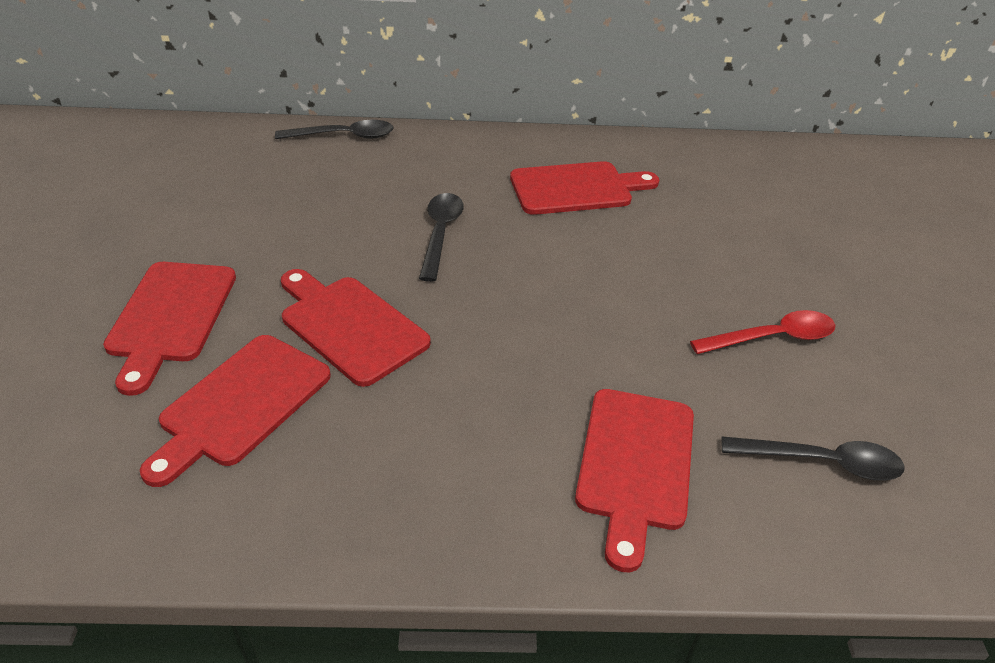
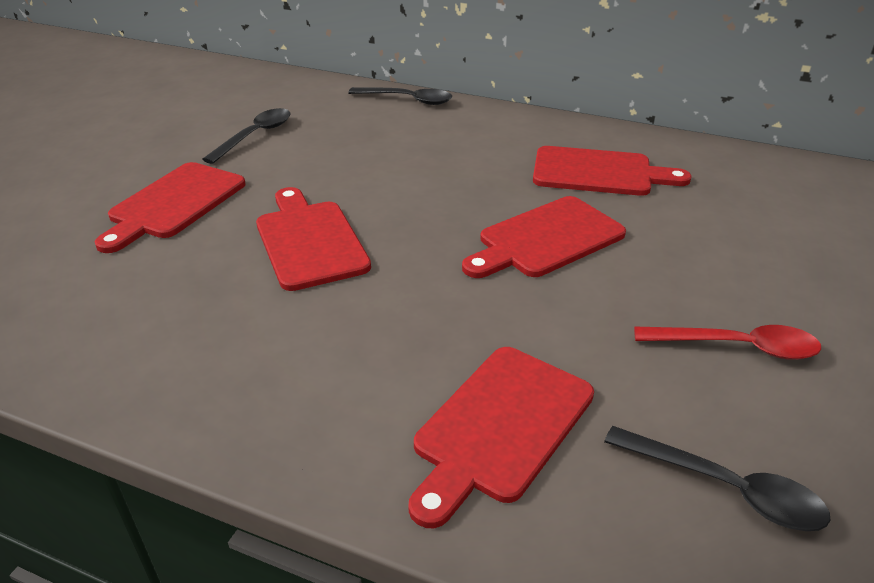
camera: 25 degrees right, 5 degrees down
red cutting board [140,335,331,487] -> red cutting board moved to [462,196,626,278]
black spoon [419,193,464,282] -> black spoon moved to [202,108,290,164]

